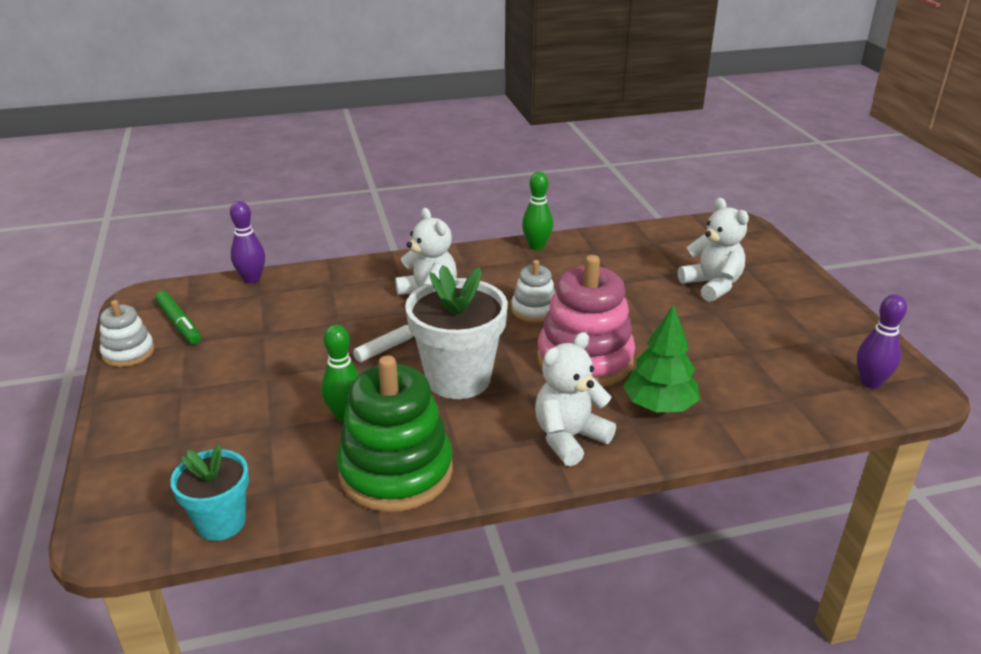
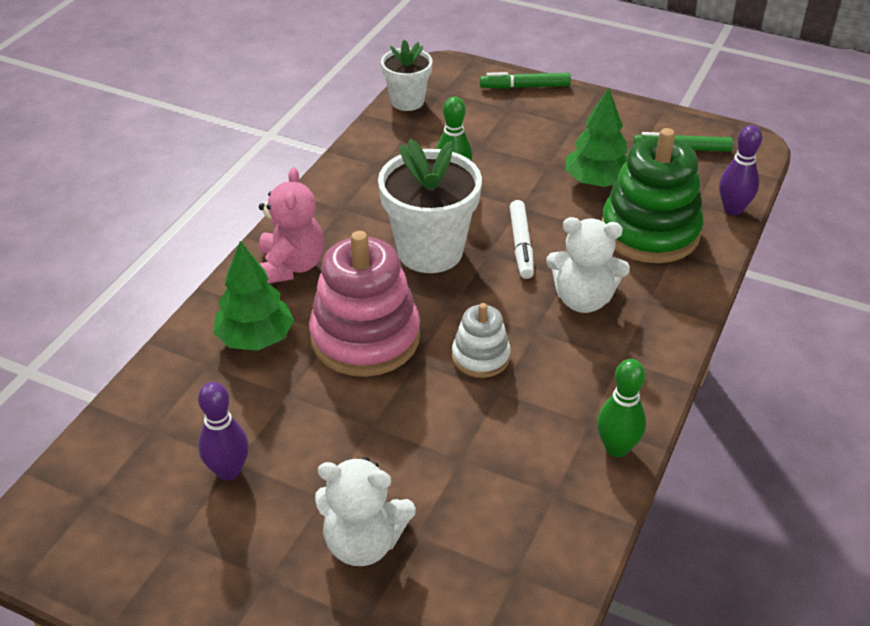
camera: 130 degrees right, 10 degrees up
white stacking toy [100,300,155,367] -> none
turquoise flower pot [170,445,249,541] -> white flower pot [381,39,433,111]
green stacking toy [337,355,453,512] -> green stacking toy moved to [601,128,704,263]
white teddy bear [535,332,616,466] -> pink teddy bear [259,167,324,284]
purple bowling pin [857,294,907,388] -> purple bowling pin moved to [198,382,249,481]
none -> green marker [480,72,571,89]
none -> green tree [566,88,627,187]

